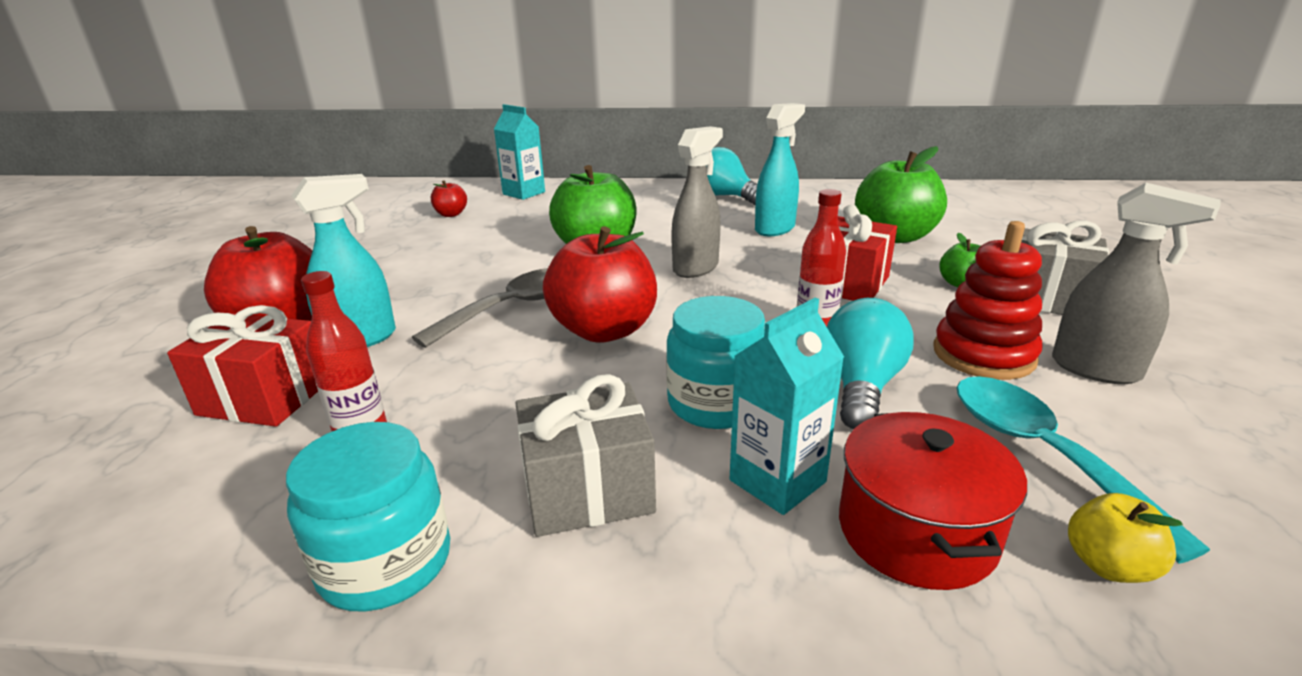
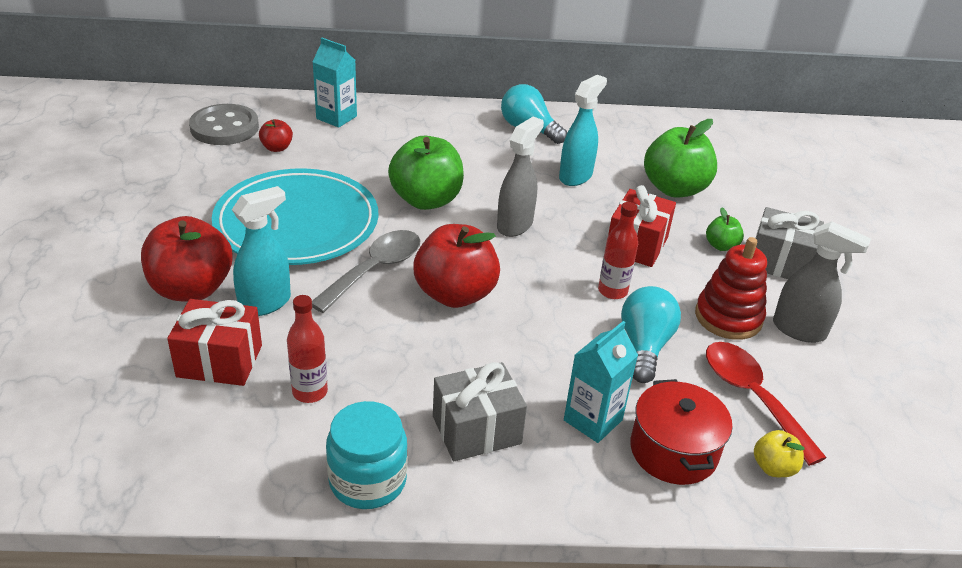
camera: 10 degrees left, 10 degrees up
turquoise jar [666,296,765,429] -> none
turquoise spoon [956,376,1210,564] -> red spoon [706,342,827,466]
none -> grey button [189,104,259,145]
none -> turquoise plate [212,168,379,265]

